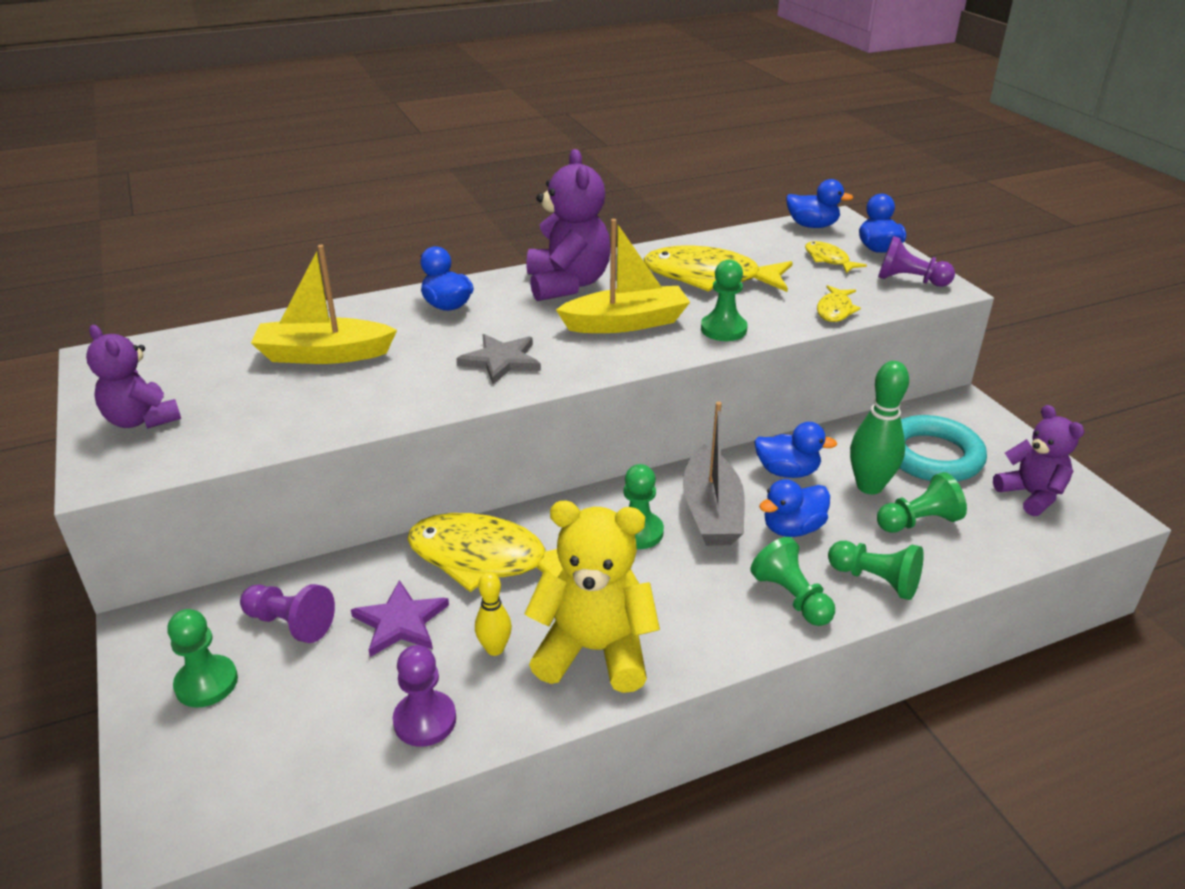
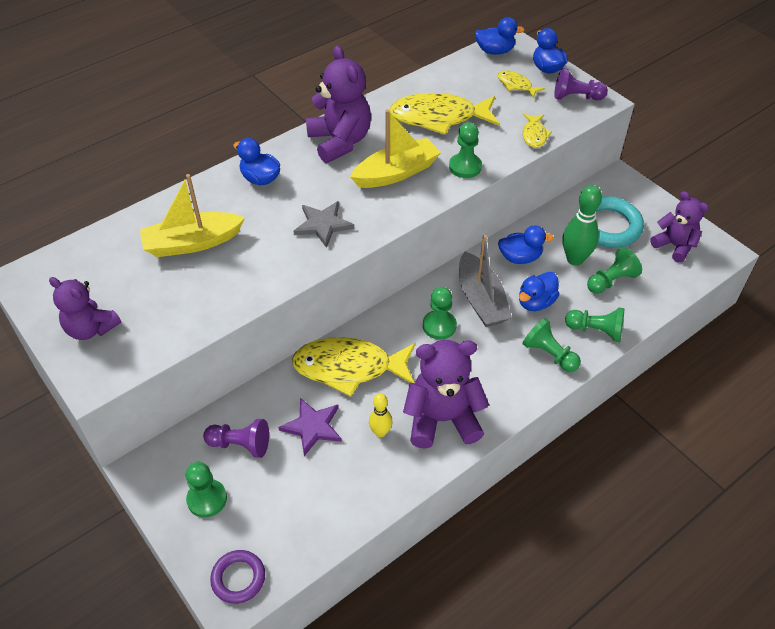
camera: 15 degrees left, 15 degrees up
purple pawn [393,645,456,747] -> none
yellow teddy bear [524,501,660,693] -> purple teddy bear [403,340,489,449]
none -> purple ring [210,550,265,604]

